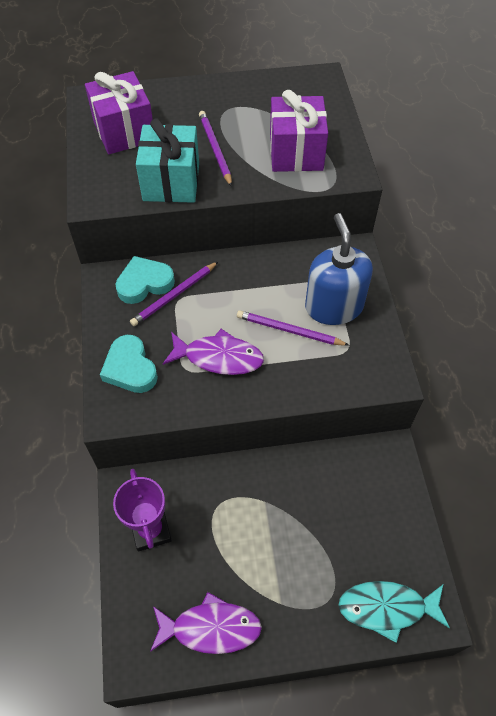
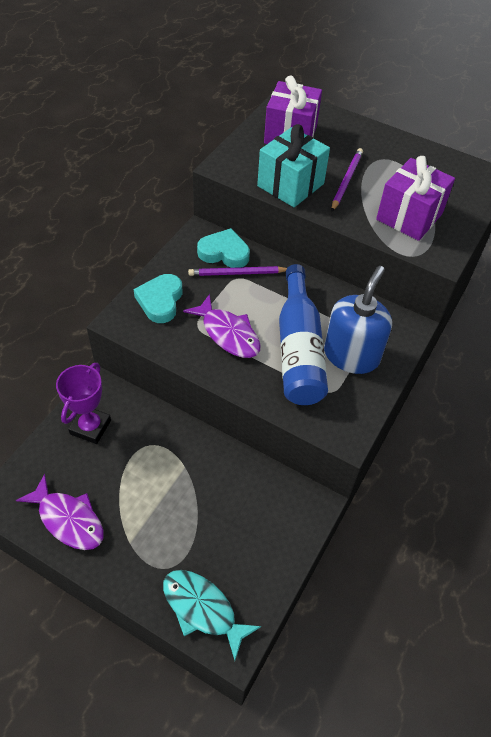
camera: 35 degrees right, 5 degrees down
purple pencil [237,310,349,346] -> blue bottle [279,264,328,405]

